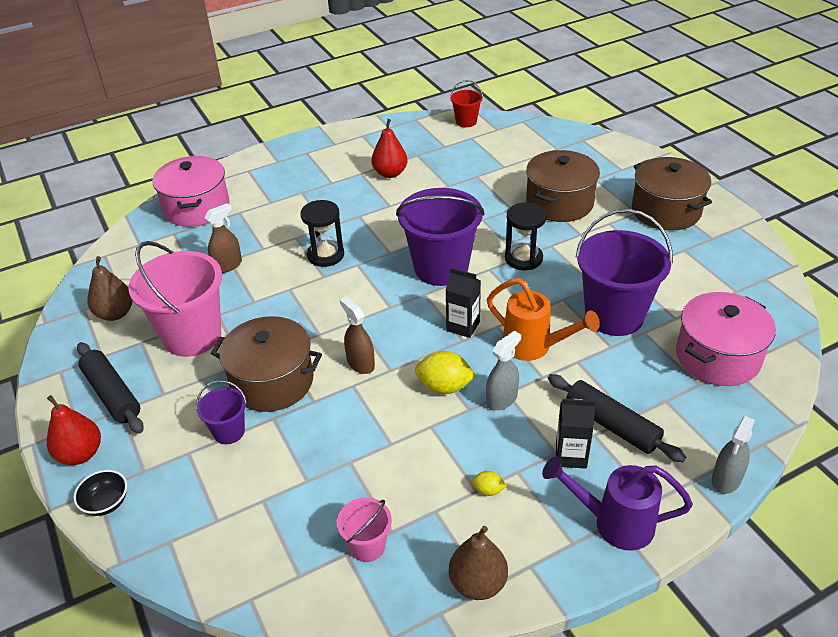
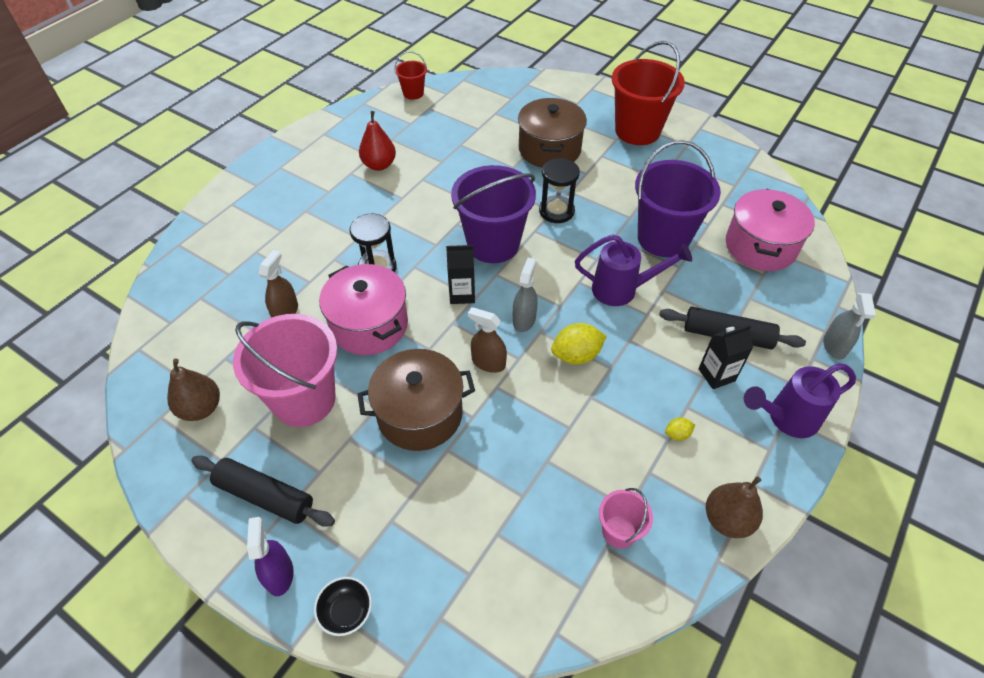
camera: 30 degrees left, 10 degrees up
red pear [47,395,101,465] -> purple spray bottle [247,517,294,596]
pink pot [152,156,230,227] -> pink pot moved to [319,264,408,355]
purple bucket [196,380,247,444] -> none
black carton [446,268,481,338] -> black carton moved to [446,245,475,304]
grey spray bottle [486,331,521,411] -> grey spray bottle moved to [513,258,538,332]
orange watering can [487,278,600,361] -> purple watering can [575,234,692,306]
brown pot [632,157,712,231] -> red bucket [612,41,685,145]

